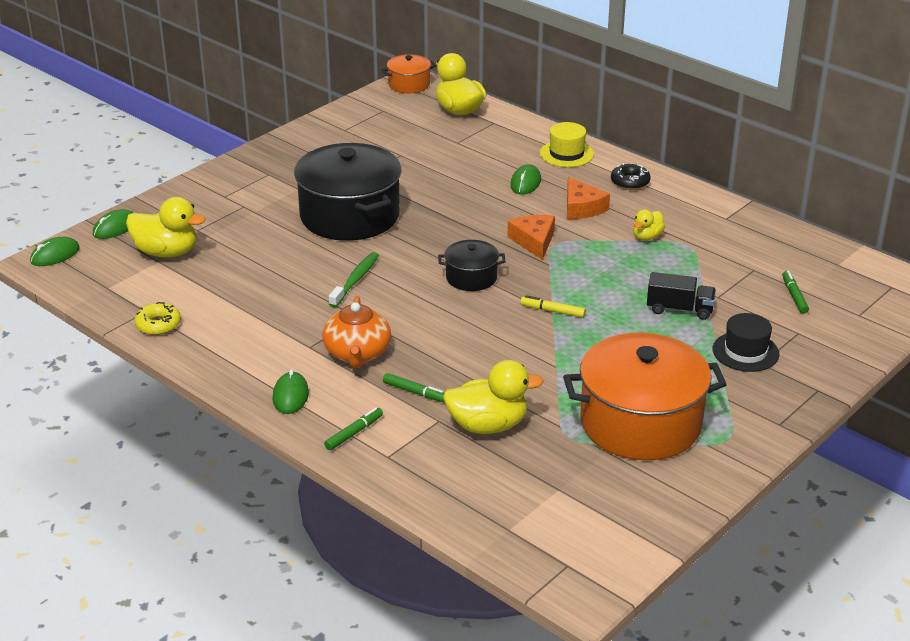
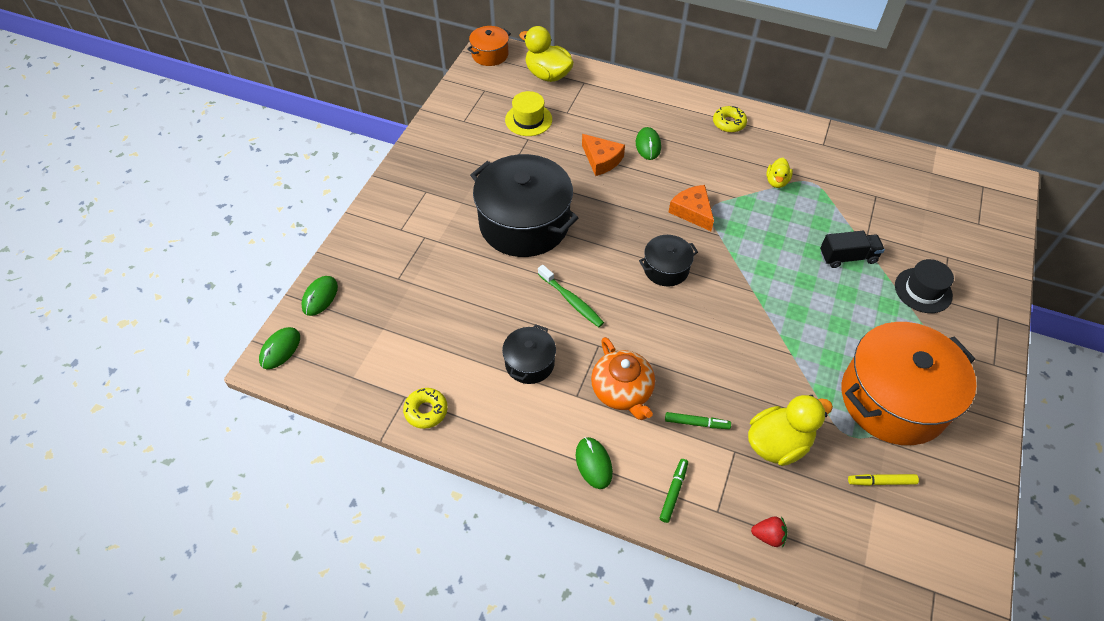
camera: 20 degrees left, 20 degrees up
yellow duck [126,197,206,258] -> none
green toothbrush [329,252,379,307] -> green toothbrush turned 135 degrees clockwise [538,265,604,327]
yellow marker [520,295,586,318] -> yellow marker moved to [848,474,919,486]
yellow hat [540,122,594,167] -> yellow hat moved to [505,91,552,136]
orange cheese [567,177,610,219] -> orange cheese moved to [582,134,625,176]
black donut [611,163,651,190] -> yellow donut [713,106,747,133]
green marker [782,271,809,314] -> none
none -> black pot [502,324,556,384]
none -> red strawberry [751,516,788,548]

